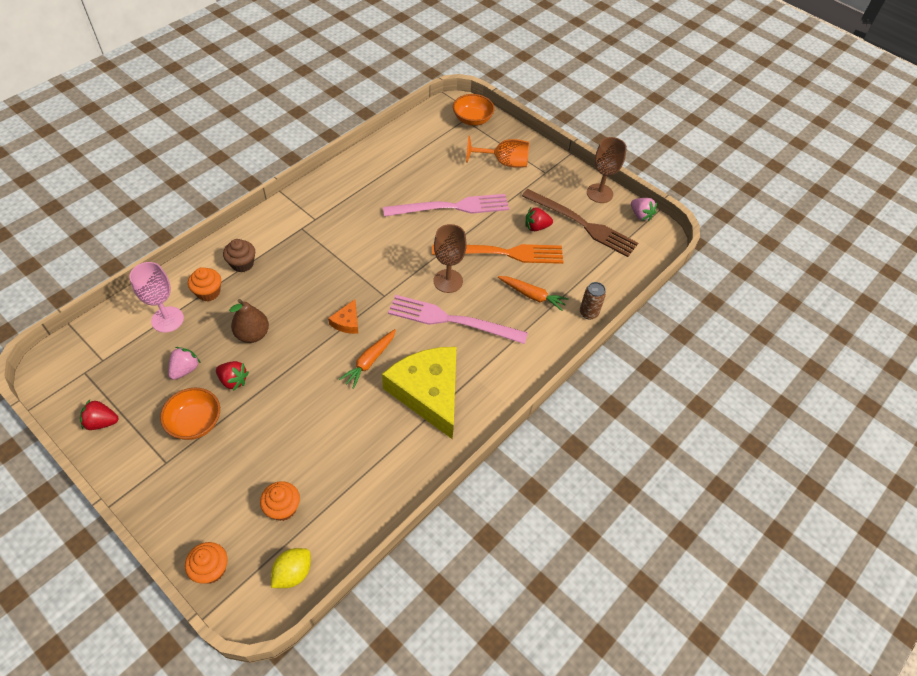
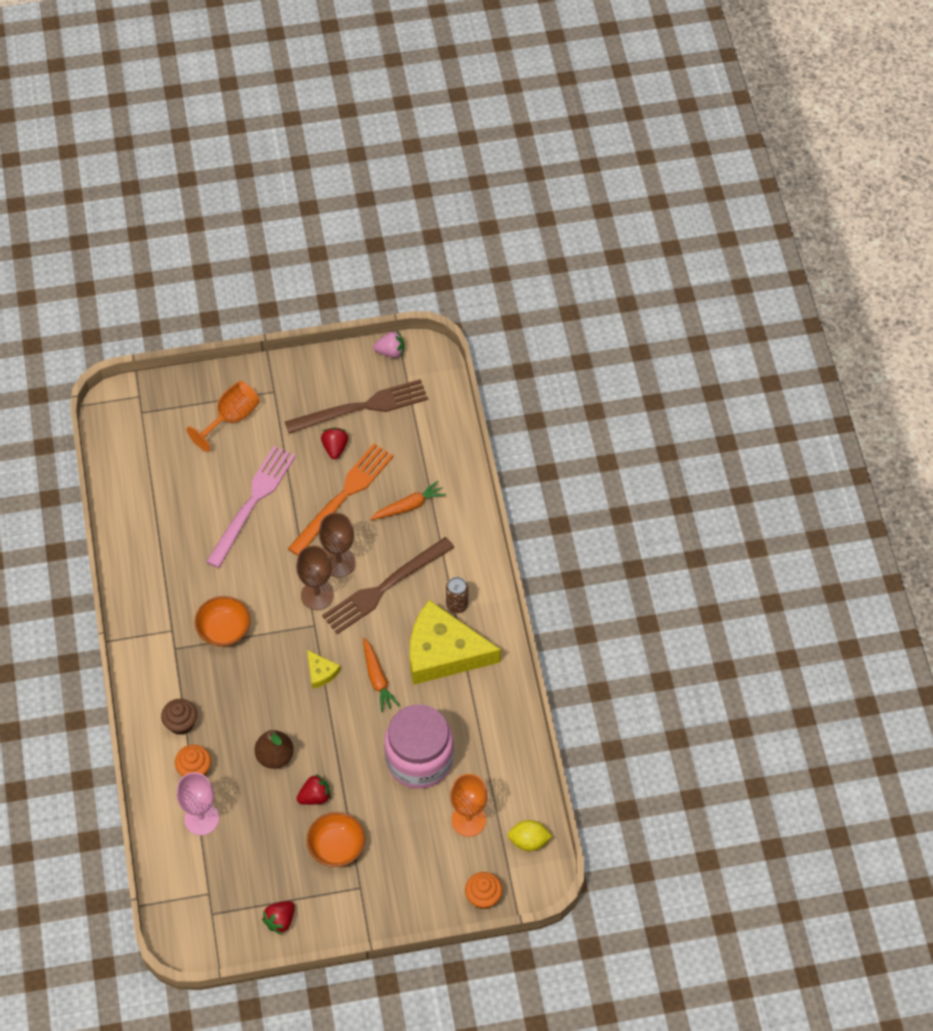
camera: 50 degrees left, 5 degrees up
pink strawberry [168,347,201,380] -> none
orange cupcake [260,481,300,521] -> orange goblet [450,774,487,837]
yellow lemon [271,548,311,588] -> yellow lemon turned 75 degrees counterclockwise [508,820,553,851]
orange cheese [328,300,358,334] -> yellow cheese [307,650,341,689]
pink fork [388,295,528,344] -> brown fork [322,537,455,634]
orange bowl [453,94,495,126] -> orange bowl moved to [195,596,251,647]
red strawberry [525,207,553,231] -> red strawberry turned 150 degrees clockwise [321,427,348,459]
brown can [580,282,606,319] -> brown can moved to [446,577,468,613]
brown goblet [587,137,627,203] -> brown goblet moved to [296,545,334,610]
none -> pink jar [384,704,454,789]

